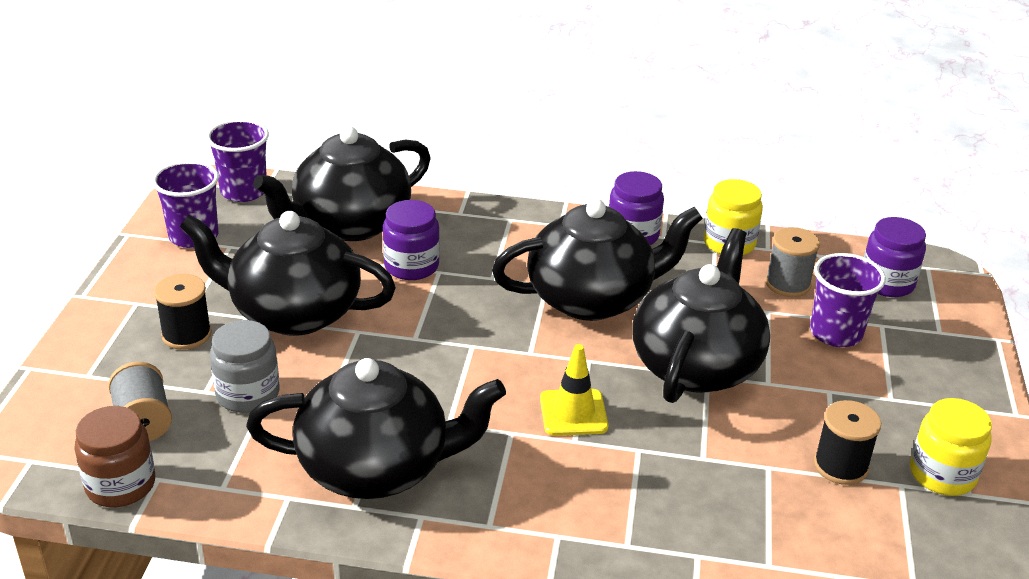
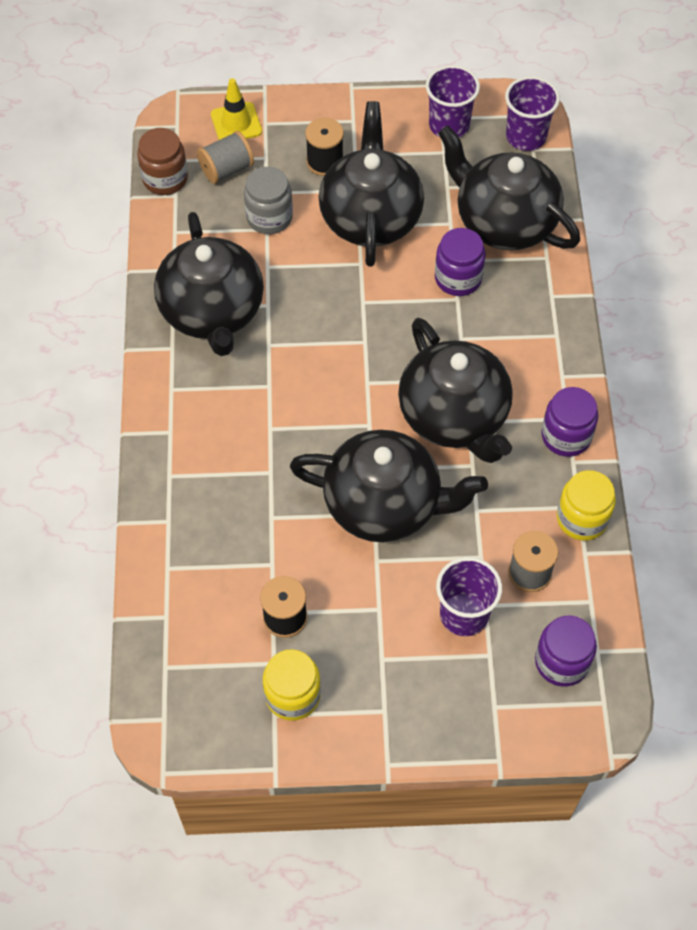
camera: 80 degrees right, 25 degrees up
yellow traffic cone [540,344,608,436] -> yellow traffic cone moved to [211,78,262,140]

